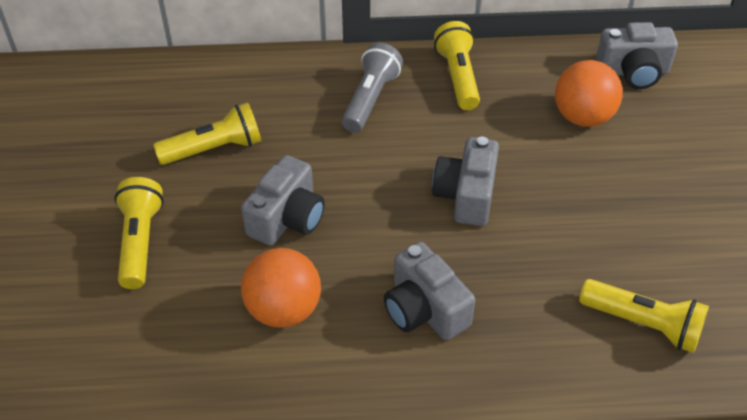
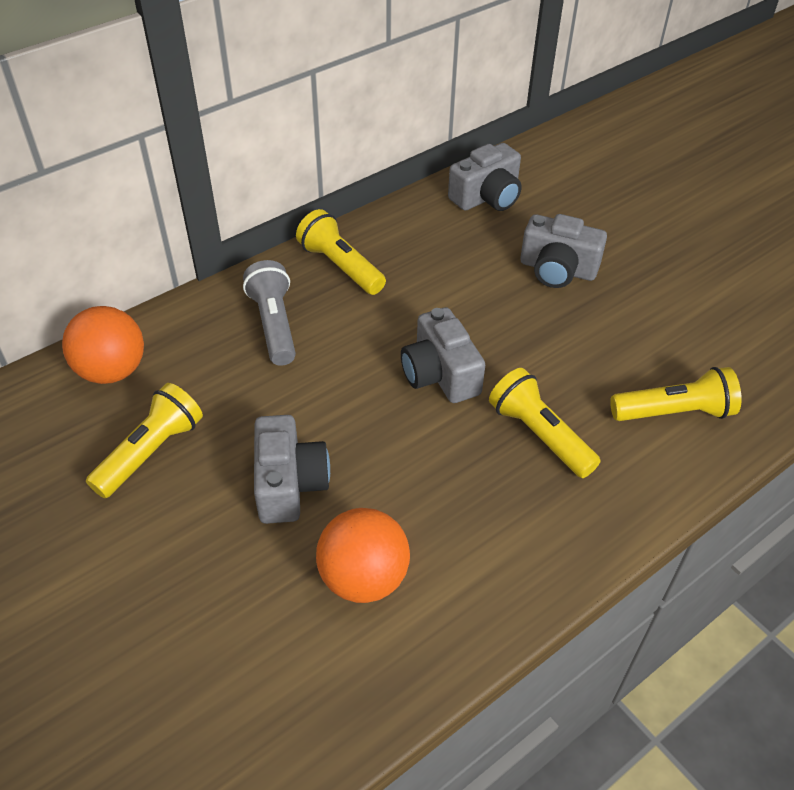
camera: 35 degrees left, 0 degrees up
yellow flashlight [114,177,164,289] -> yellow flashlight moved to [489,368,601,478]
grey camera [384,242,475,340] -> grey camera moved to [520,214,607,288]
orange ball [555,60,623,127] -> orange ball moved to [62,306,144,384]

